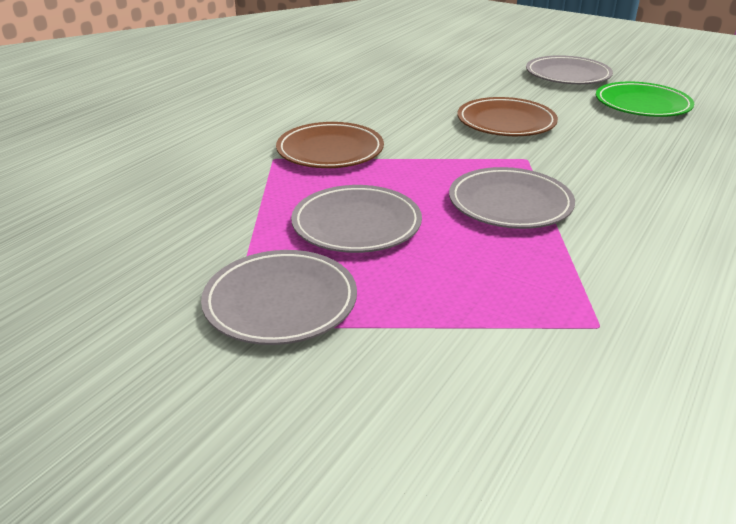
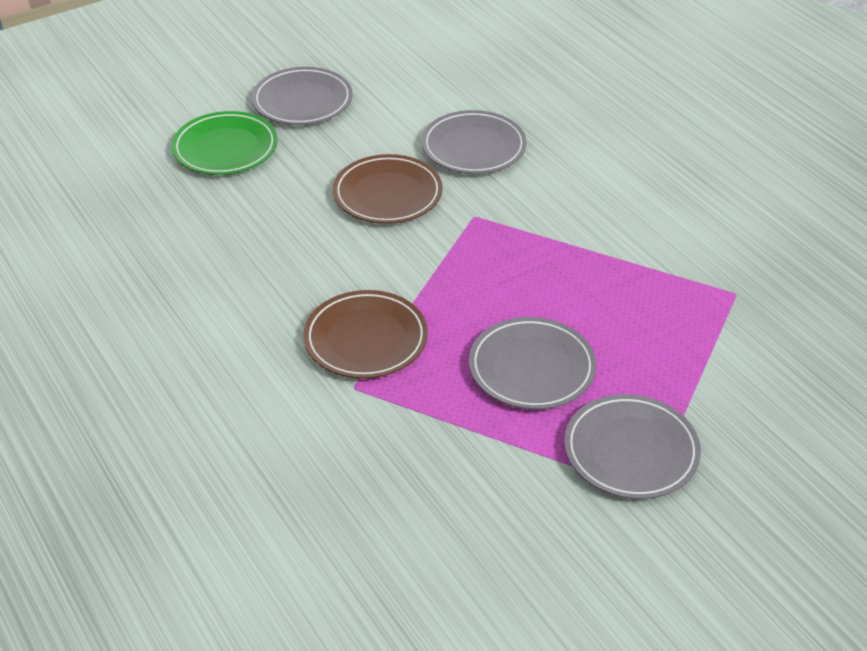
camera: 65 degrees left, 10 degrees up
grey plate [449,167,575,229] -> grey plate moved to [421,110,527,174]
green plate [596,82,694,117] -> green plate moved to [171,111,278,175]

